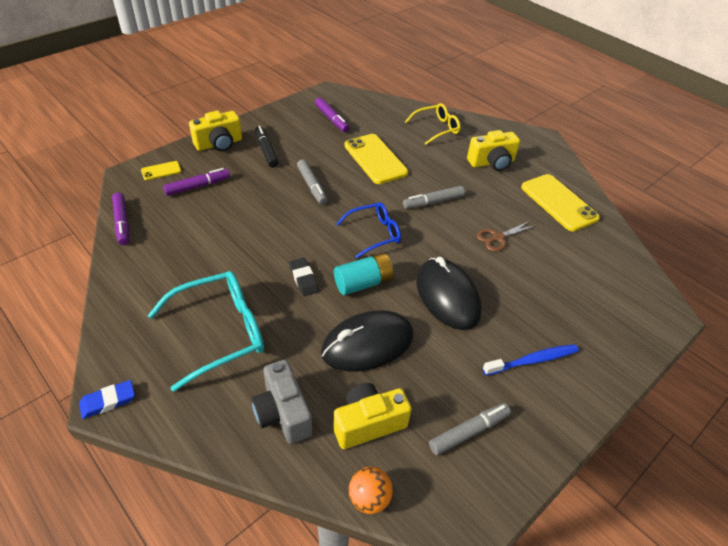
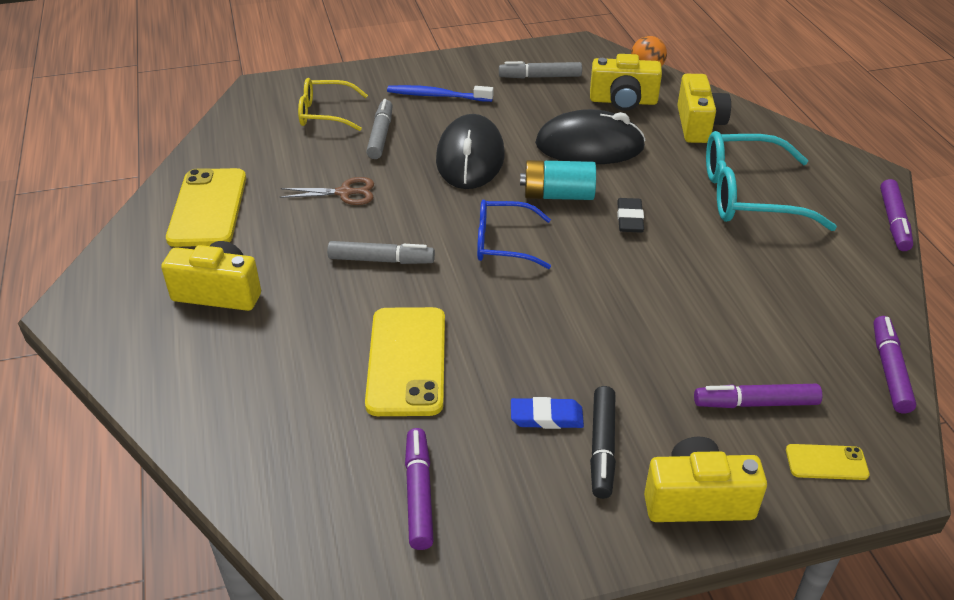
camera: 150 degrees left, 5 degrees down
blue eraser [79,380,135,419] -> blue eraser moved to [511,397,584,429]
grey camera [251,360,312,444] -> yellow camera [677,74,731,143]
grey marker [297,159,328,205] -> grey marker moved to [366,99,393,159]
yellow glasses [405,103,461,145] -> yellow glasses moved to [298,78,368,131]
none -> purple marker [880,179,913,251]

